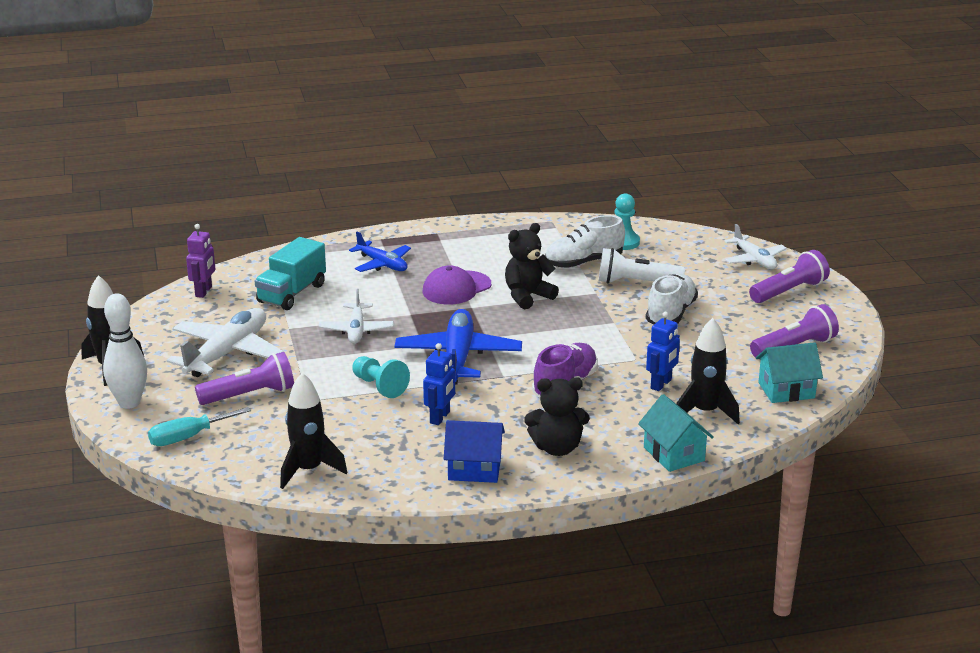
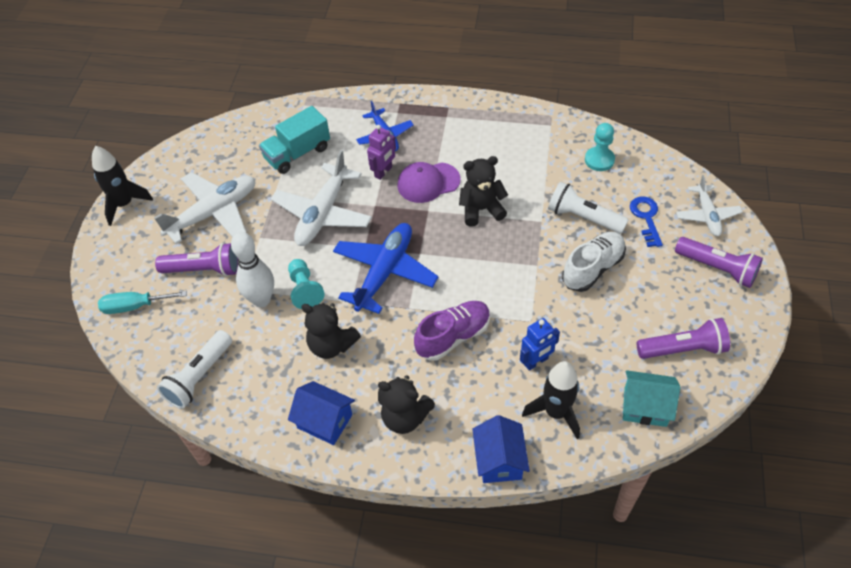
camera: 25 degrees right, 25 degrees up
white bowling pin [103,293,147,409] -> white bowling pin moved to [231,232,274,307]
purple robot [186,224,215,298] -> purple robot moved to [367,125,396,180]
black rocket [280,372,348,489] -> white flashlight [157,330,232,409]
white plane [318,289,394,344] -> white plane [271,150,372,246], size x1.66
blue robot [423,343,455,425] -> black teddy bear [301,303,361,359]
white shoe [545,215,625,268] -> none
turquoise house [638,394,714,472] -> blue house [472,415,530,483]
purple flashlight [749,250,830,303] -> purple flashlight turned 45 degrees clockwise [675,237,763,288]
none -> blue key [630,197,663,247]

